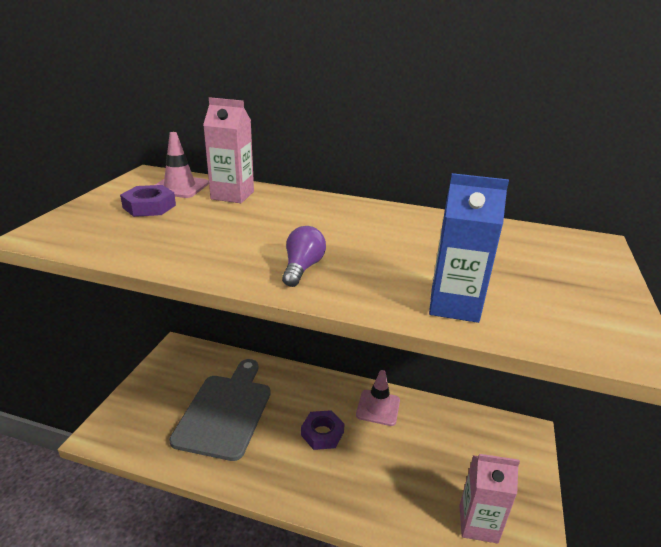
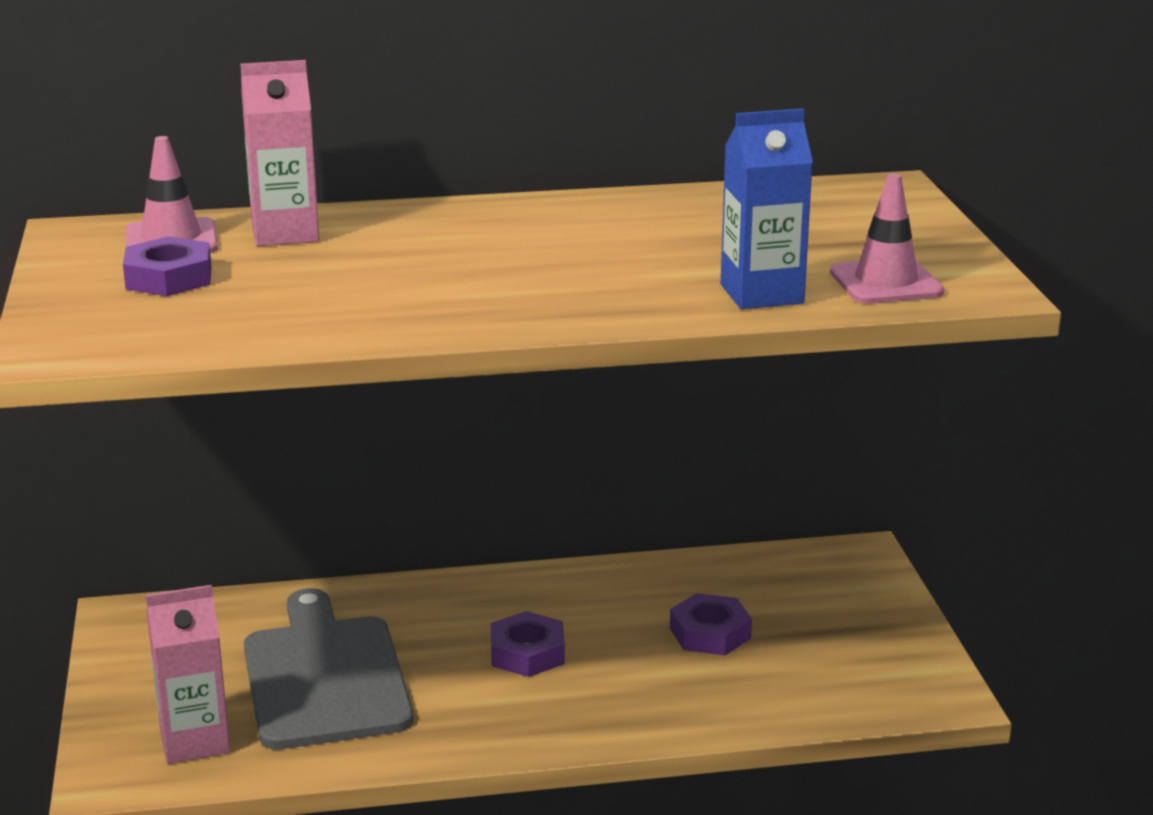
camera: 25 degrees left, 5 degrees down
purple light bulb [282,226,326,287] -> none
pink traffic cone [356,370,400,426] -> pink traffic cone moved to [830,173,944,304]
pink carton [459,454,520,544] -> pink carton moved to [146,585,230,764]
none -> purple nut [670,593,752,655]

